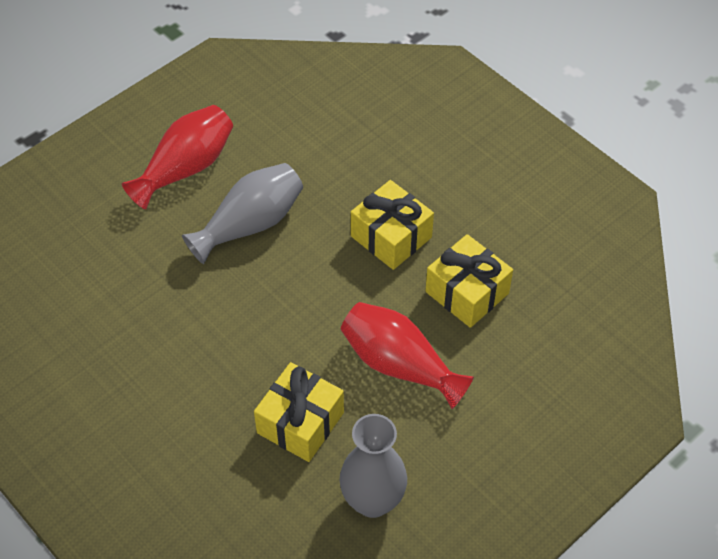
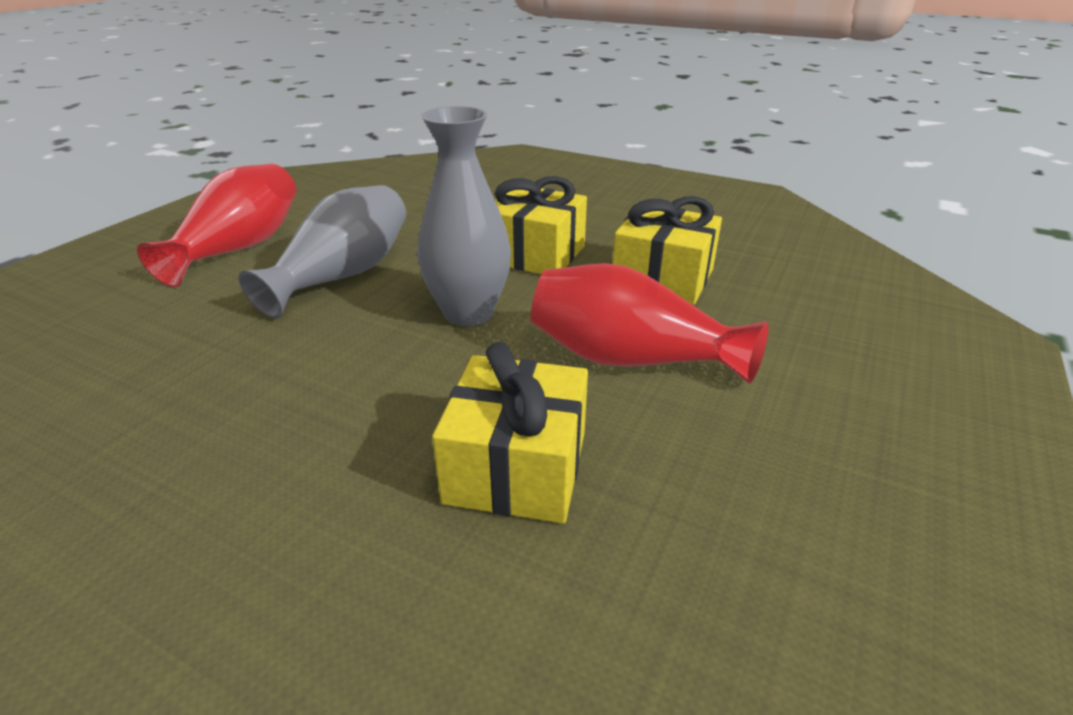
camera: 20 degrees left, 20 degrees down
grey vase [339,414,407,518] -> grey vase moved to [417,106,511,326]

